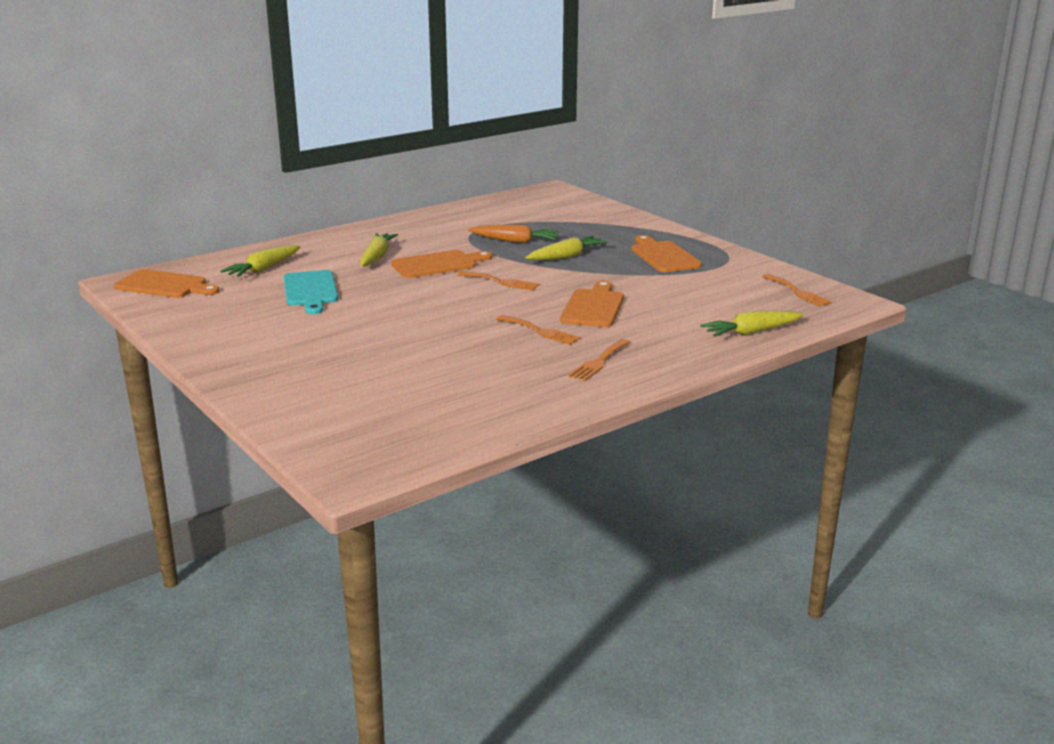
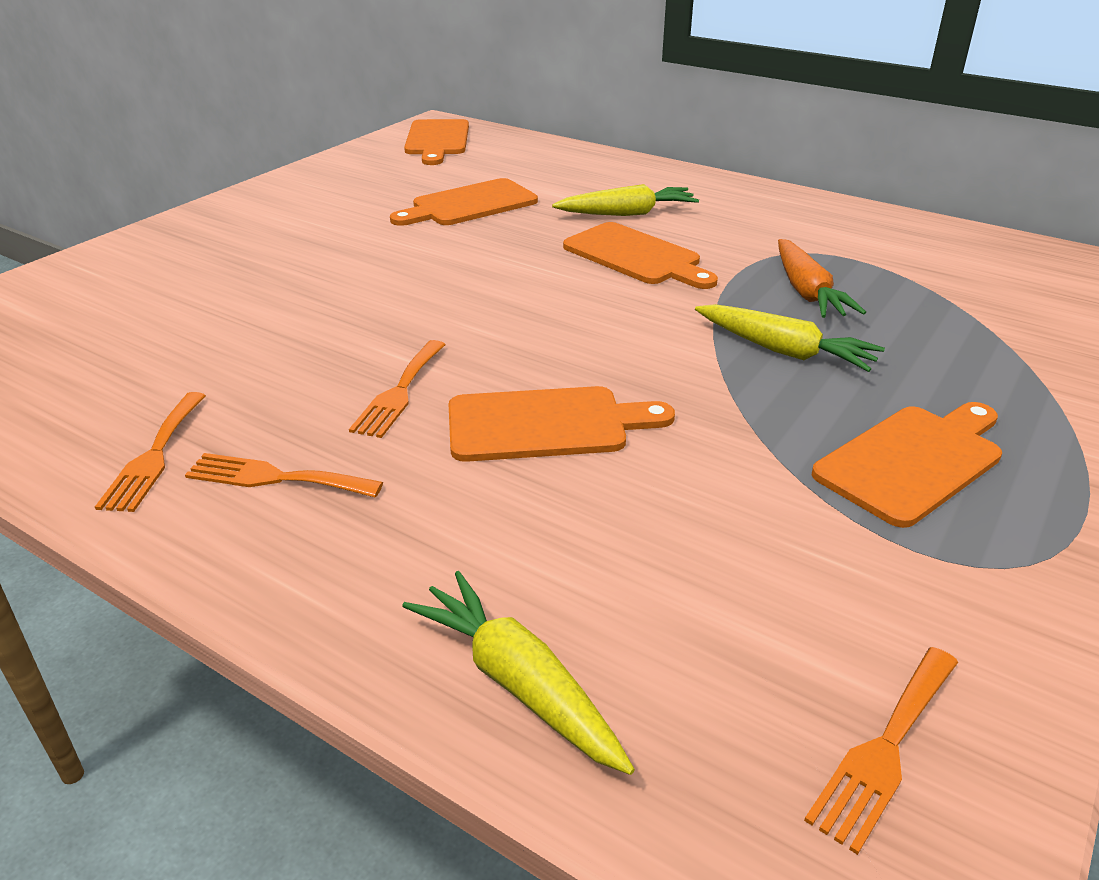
camera: 70 degrees right, 10 degrees up
yellow carrot [220,245,301,277] -> none
turquoise cutting board [284,270,338,314] -> orange cutting board [390,178,538,226]
orange fork [458,271,539,291] -> orange fork moved to [95,392,206,512]

